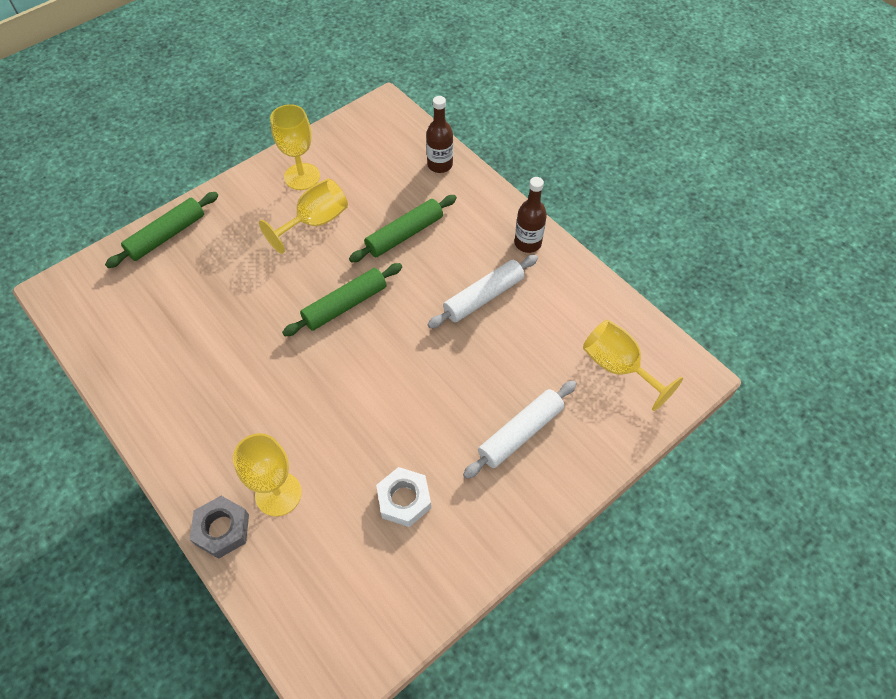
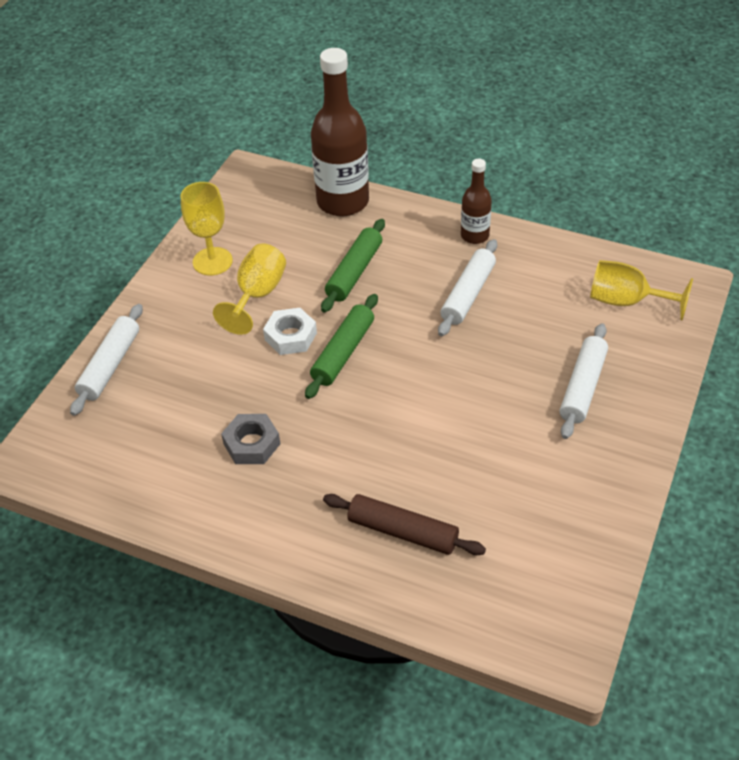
camera: 25 degrees left, 10 degrees down
green rolling pin [105,192,218,268] -> white rolling pin [70,304,143,416]
grey nut [189,496,249,559] -> grey nut moved to [221,414,280,464]
yellow goblet [233,433,302,517] -> brown rolling pin [323,494,486,555]
white nut [376,467,431,527] -> white nut moved to [263,308,317,355]
brown bottle [426,96,453,173] -> brown bottle [311,48,369,216], size x1.90

